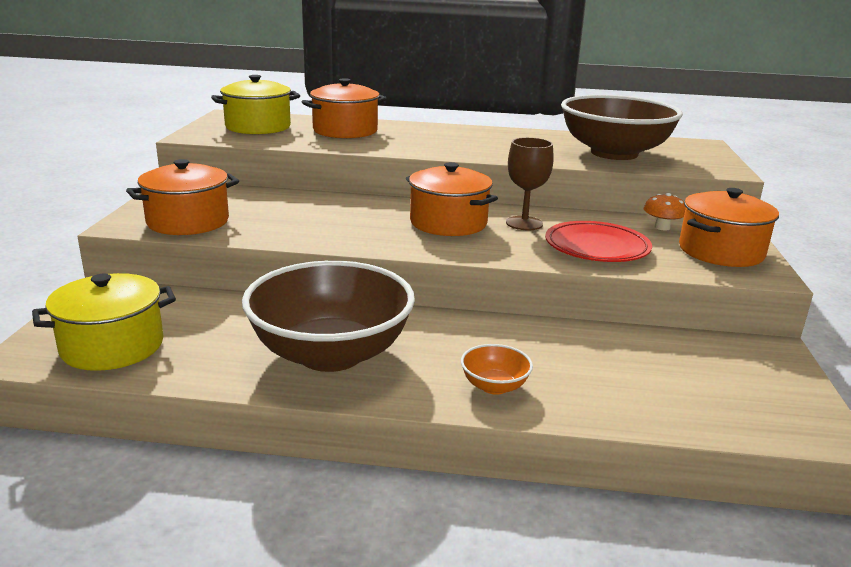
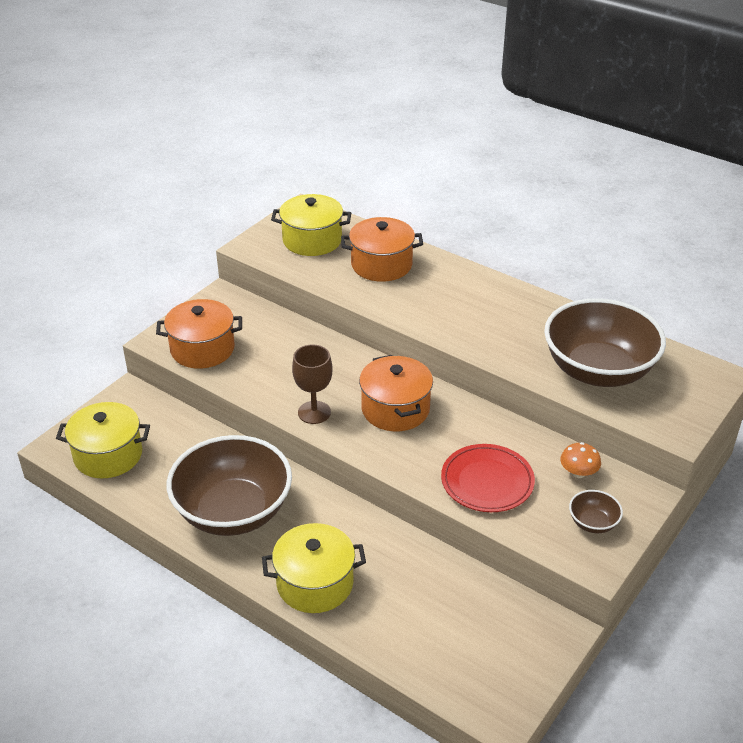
camera: 30 degrees right, 15 degrees up
orange bowl [461,344,533,395] -> yellow pot [262,523,366,613]
brown goblet [506,137,554,230] -> brown goblet moved to [292,345,332,424]
orange pot [679,188,779,267] -> brown bowl [569,490,623,533]

